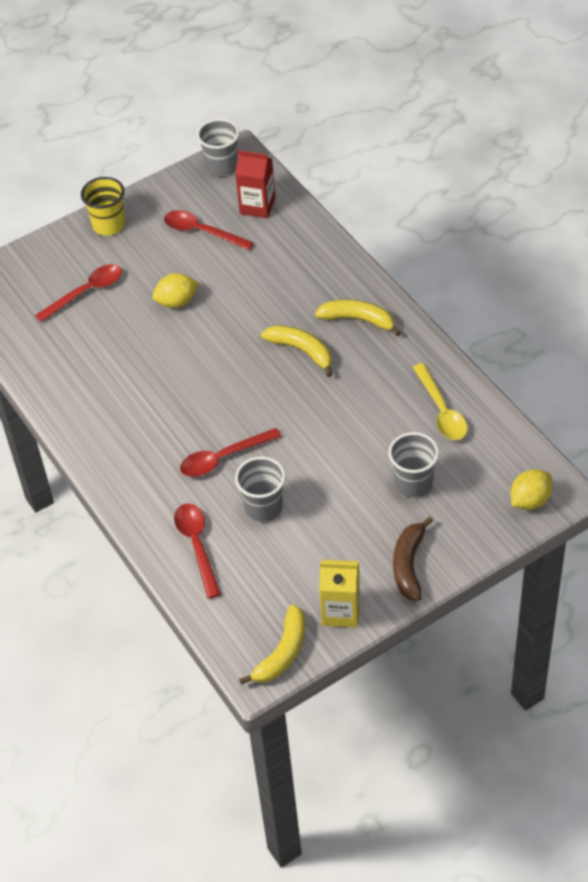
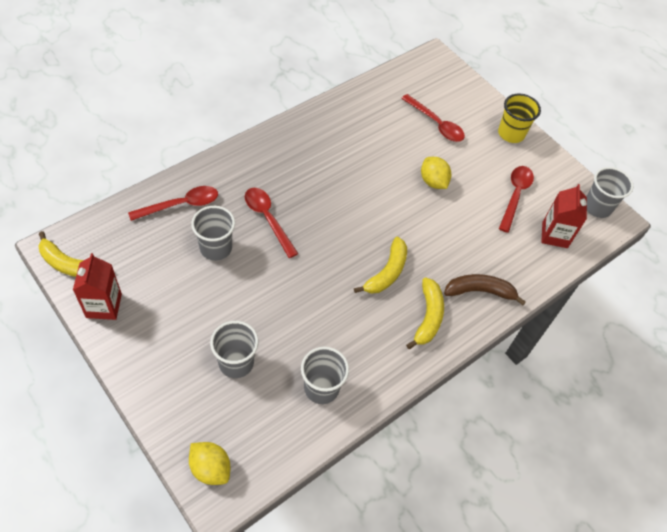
camera: 75 degrees right, 5 degrees up
yellow carton [319,560,360,627] -> red carton [73,253,122,320]
brown banana [393,517,433,601] -> brown banana moved to [444,274,526,305]
yellow spoon [413,363,468,440] -> grey cup [301,347,349,404]

